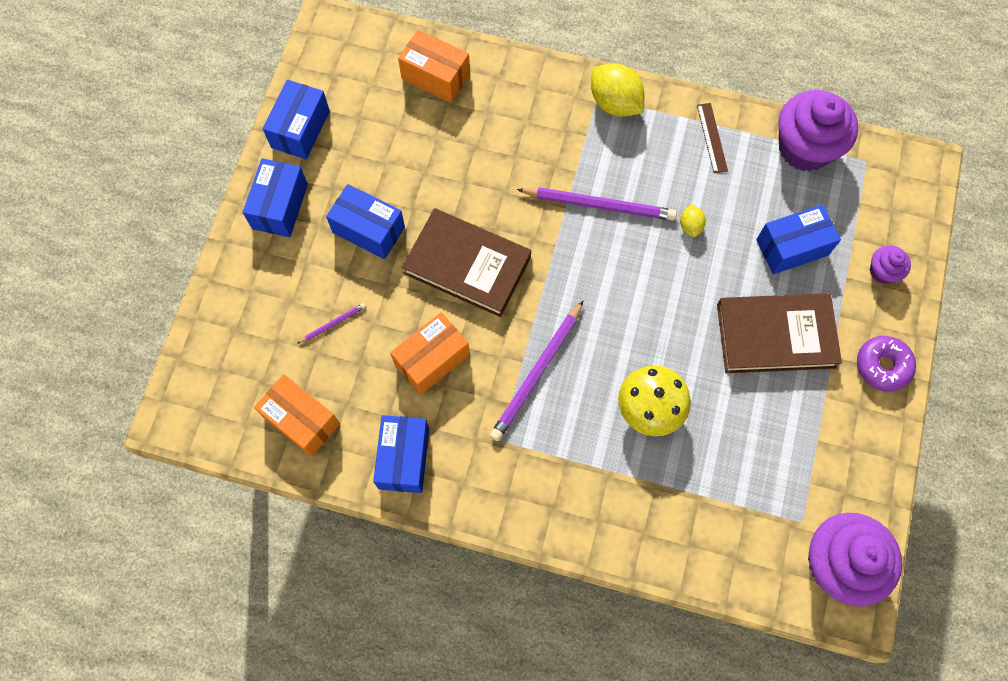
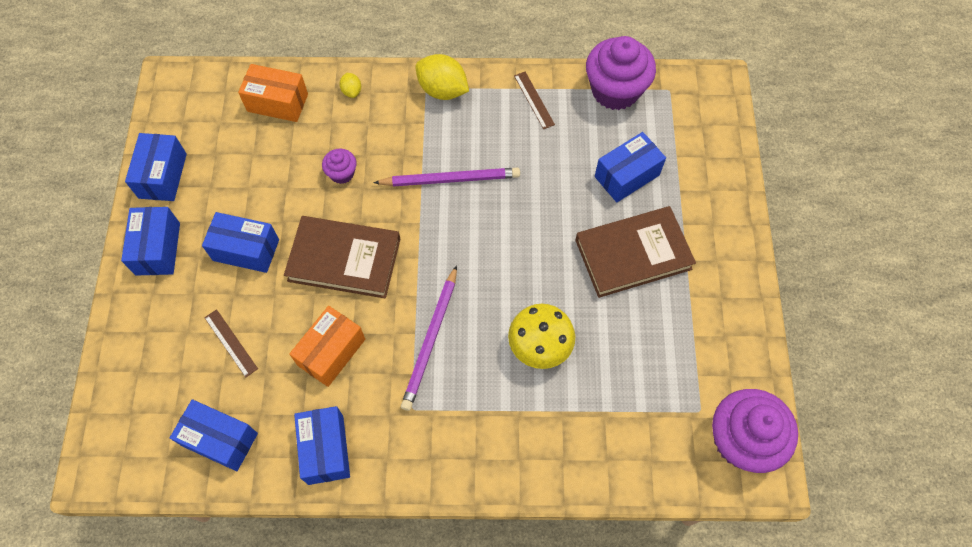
camera: 15 degrees left, 5 degrees down
orange box [254,374,340,457] -> blue box [170,399,258,471]
purple pencil [297,303,366,344] -> brown ruler [204,309,258,377]
yellow lemon [680,204,706,237] -> yellow lemon moved to [339,73,361,98]
purple donut [857,336,916,392] -> none
purple cupcake [870,245,911,284] -> purple cupcake moved to [322,149,357,184]

